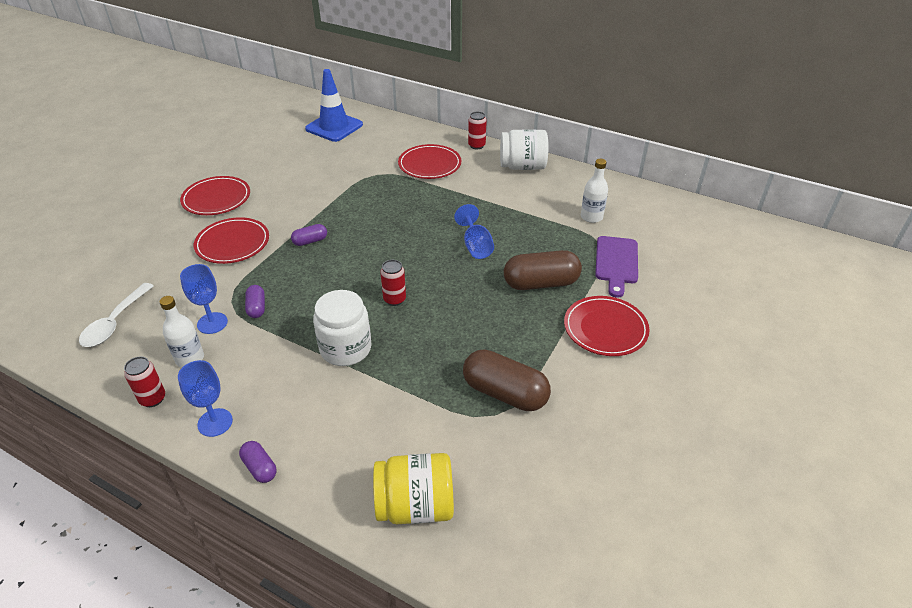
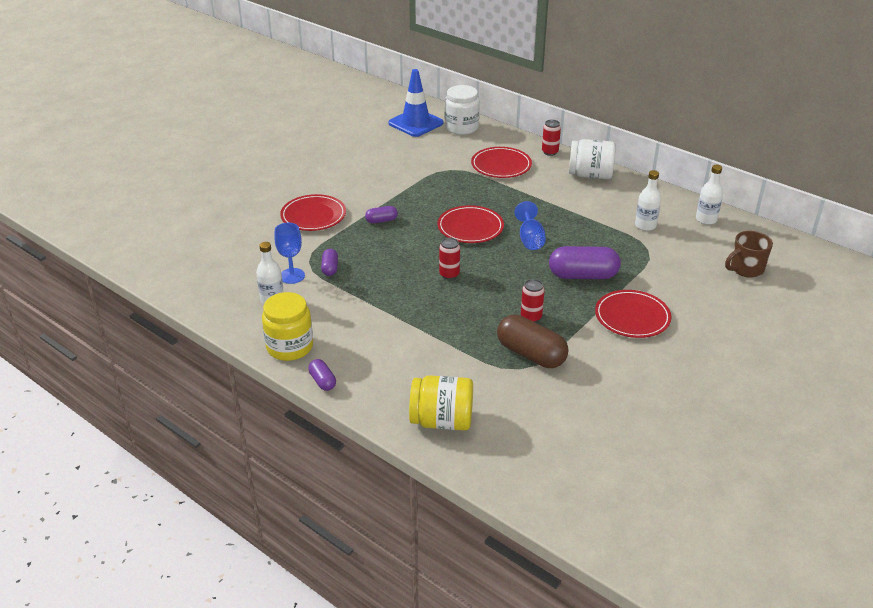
camera: 10 degrees right, 5 degrees down
white spoon [79,283,154,347] -> none
red can [124,356,165,407] -> red can moved to [521,279,545,323]
blue goblet [178,360,233,437] -> yellow jar [262,292,313,361]
red plate [180,176,250,215] -> red plate moved to [437,205,504,243]
white jar [313,290,372,366] -> white jar moved to [445,85,480,135]
brown capsule [504,250,582,290] -> purple capsule [549,246,621,279]
purple cutting board [595,236,638,298] -> none
none -> white bottle [696,165,723,225]
none -> brown mug [725,231,773,278]

